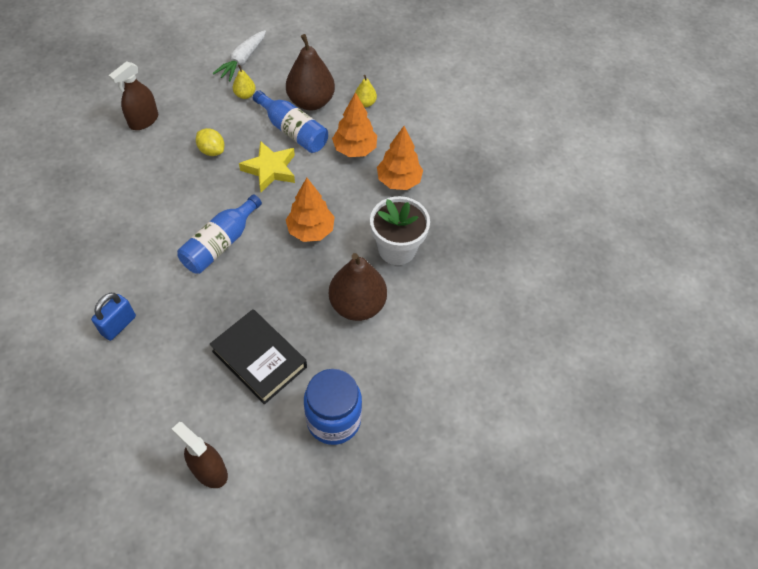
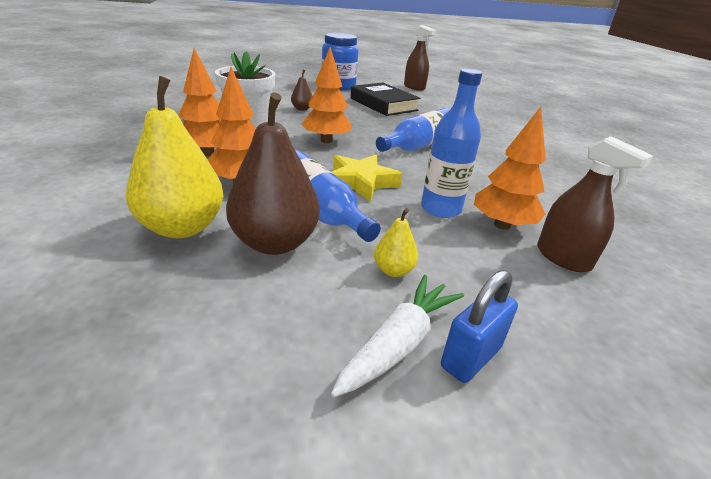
camera: 170 degrees left, 25 degrees down
blue padlock [91,293,136,341] -> blue padlock moved to [441,270,518,383]
brown spray bottle [109,61,158,130] -> brown spray bottle turned 90 degrees clockwise [537,136,653,272]
yellow lemon [196,128,225,156] -> blue bottle [421,68,482,218]
brown pear [329,253,387,321] -> brown pear [291,70,312,111], size x0.47
yellow pear [355,75,377,107] -> yellow pear [126,76,223,238], size x2.14
none -> orange tree [474,107,546,230]

